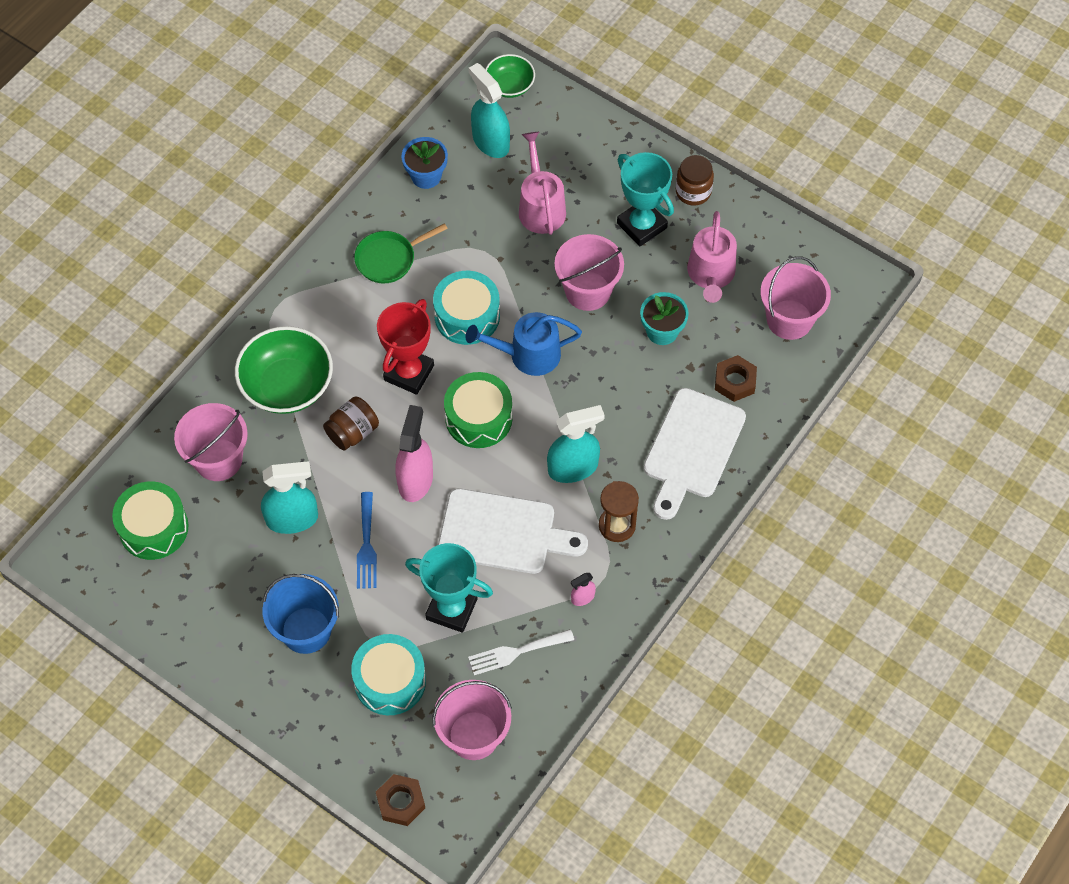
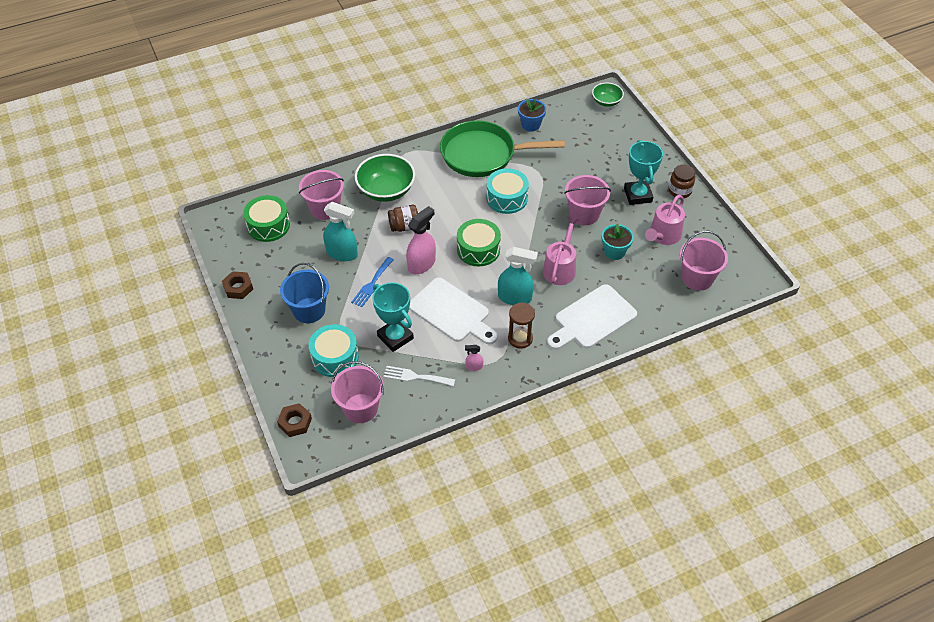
camera: 30 degrees right, 10 degrees down
green pan [354,223,448,283] -> green pan [440,121,565,177], size x2.01
red trophy [377,299,434,395] -> none
blue watering can [466,312,582,376] -> none
turquoise spray bottle [469,63,510,158] -> none
pink watering can [519,132,566,235] -> pink watering can moved to [543,217,579,285]
brown nut [715,355,757,402] -> brown nut moved to [222,271,253,299]

